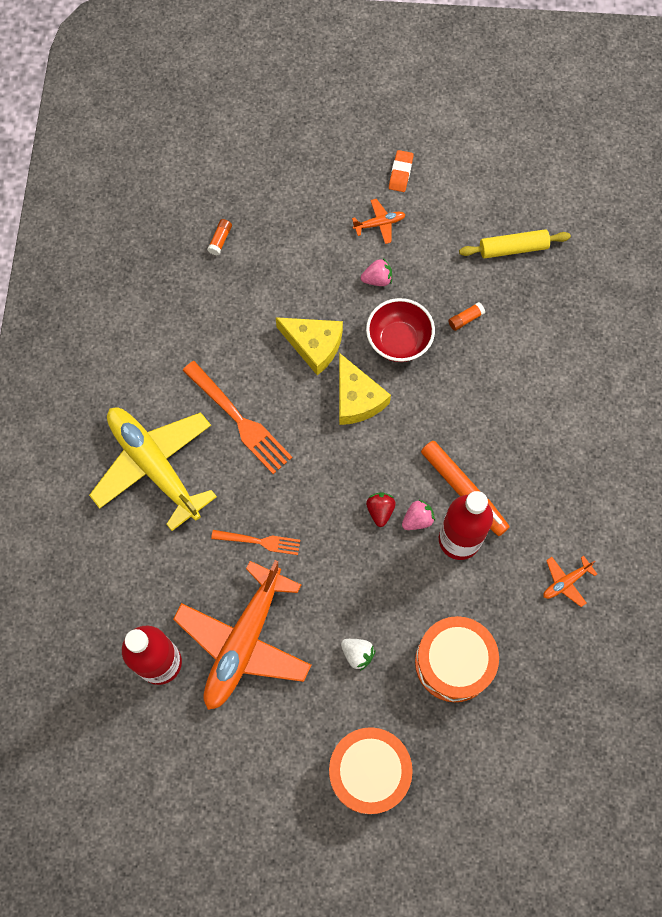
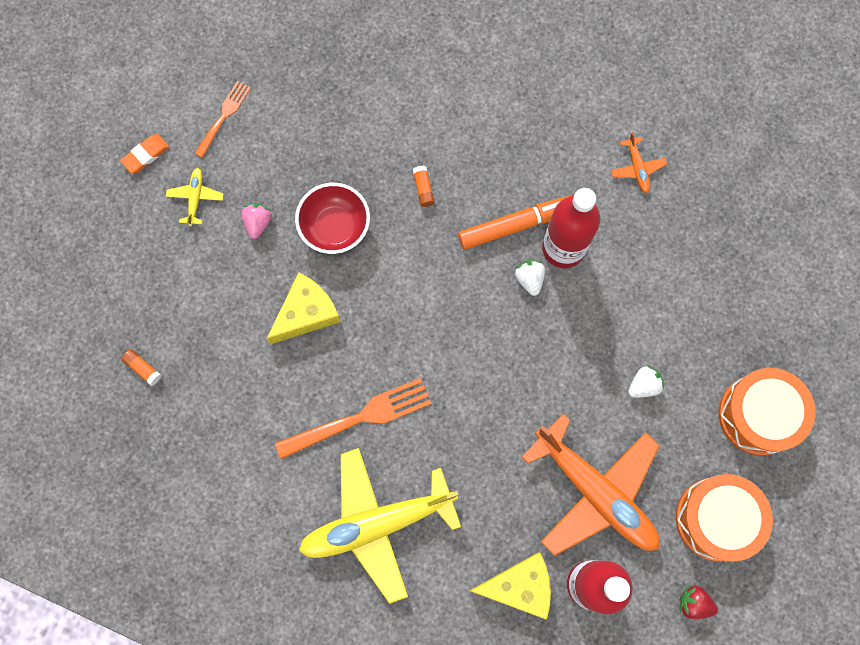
camera: 70 degrees left, 5 degrees up
orange fork [211,530,300,555] -> orange fork moved to [194,81,251,158]
yellow cheese [339,353,391,425] -> yellow cheese moved to [470,553,551,620]
orange plane [352,199,406,244] -> yellow plane [166,168,224,226]
red strawberry [366,492,396,527] -> red strawberry moved to [680,585,718,619]
orange eraser [389,150,413,192] -> orange eraser turned 75 degrees counterclockwise [120,134,169,174]
pink strawberry [402,500,435,530] -> white strawberry [515,260,545,296]
orange drum [415,616,499,702] -> orange drum moved to [676,474,773,562]
orange glue stick [448,302,485,331] -> orange glue stick moved to [413,166,435,207]
yellow rolling pin [459,229,571,259] -> none

